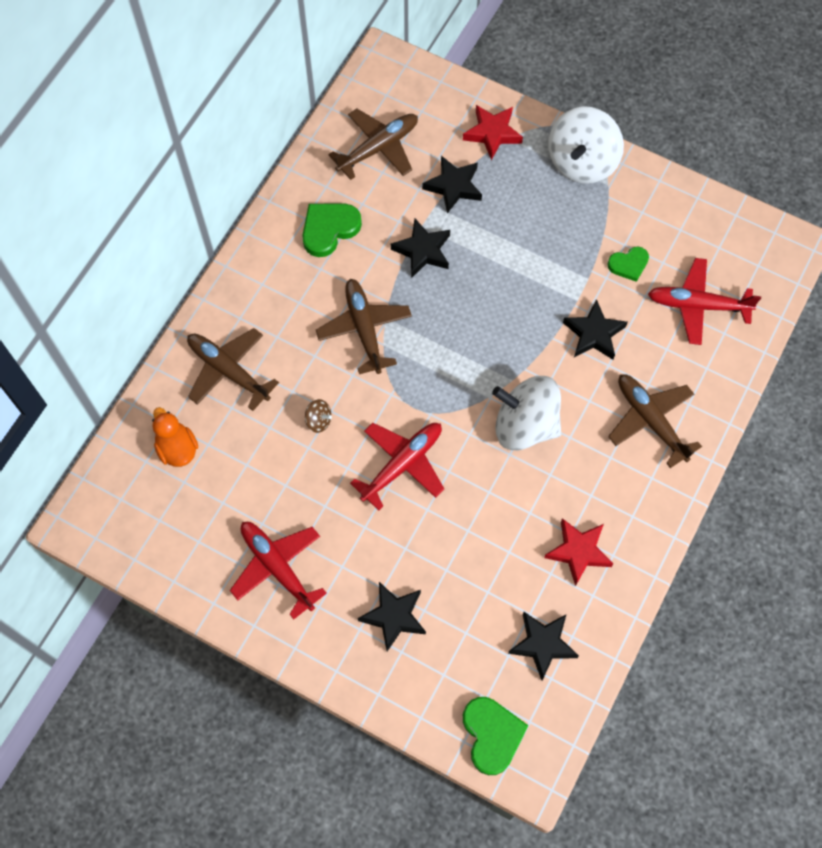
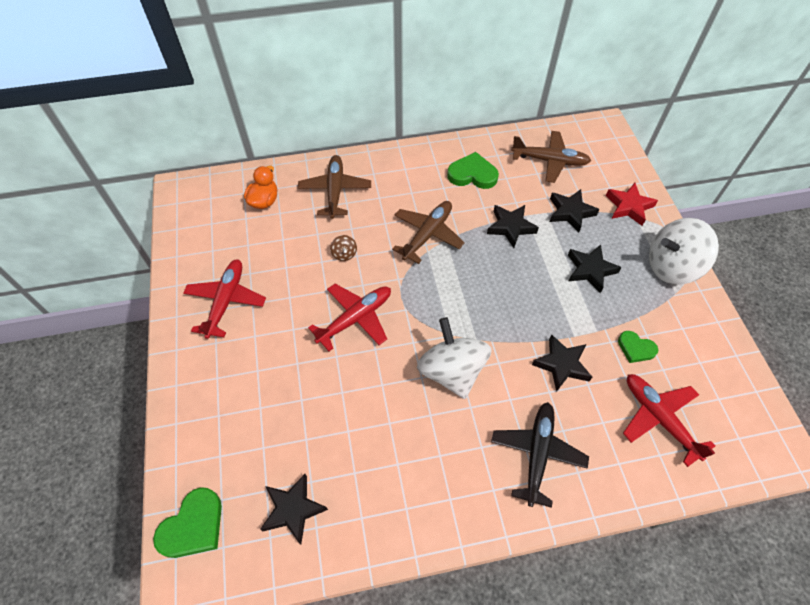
camera: 50 degrees right, 10 degrees down
red plane [350,423,444,510] -> red plane turned 45 degrees counterclockwise [308,284,391,351]
black star [358,582,426,651] -> black star moved to [568,244,622,293]
red star [544,518,613,586] -> none
brown plane [608,374,702,468] -> black plane [491,402,589,508]

